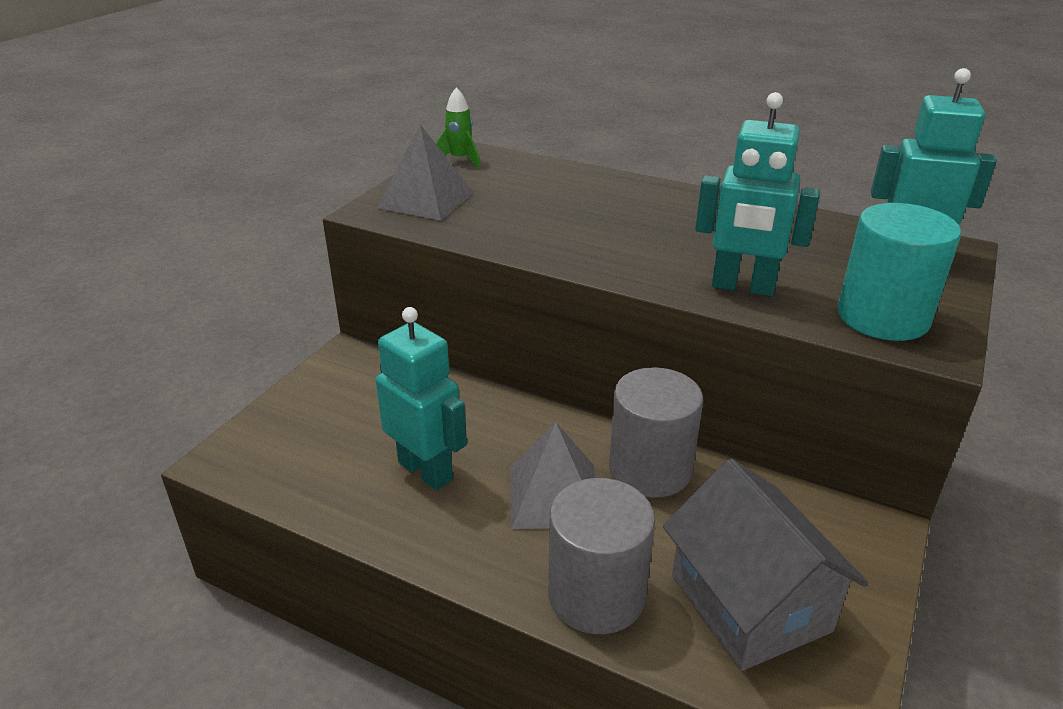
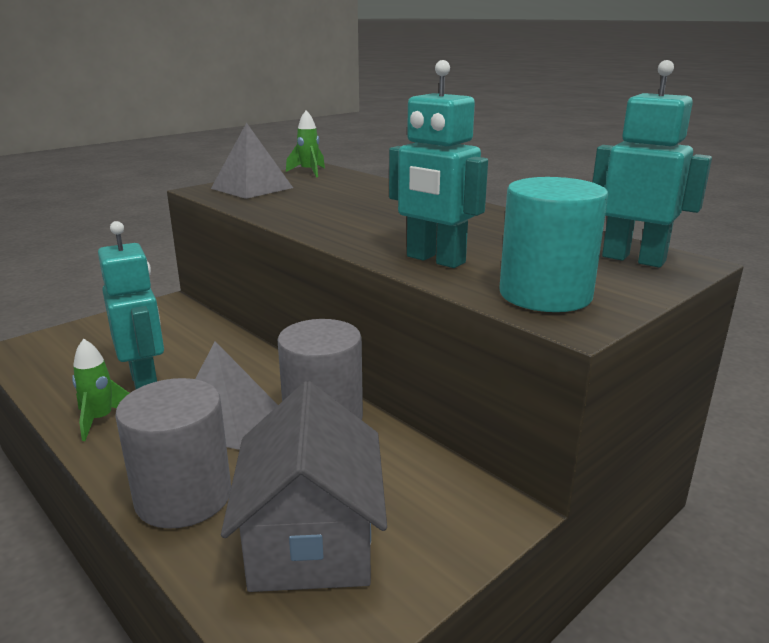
camera: 20 degrees right, 10 degrees down
none -> green rocket [72,339,129,441]

